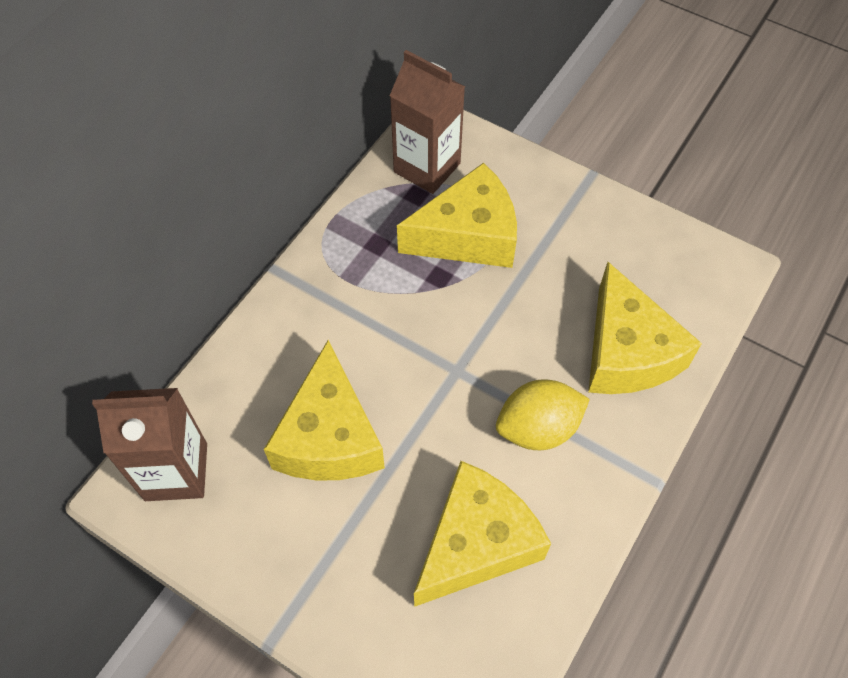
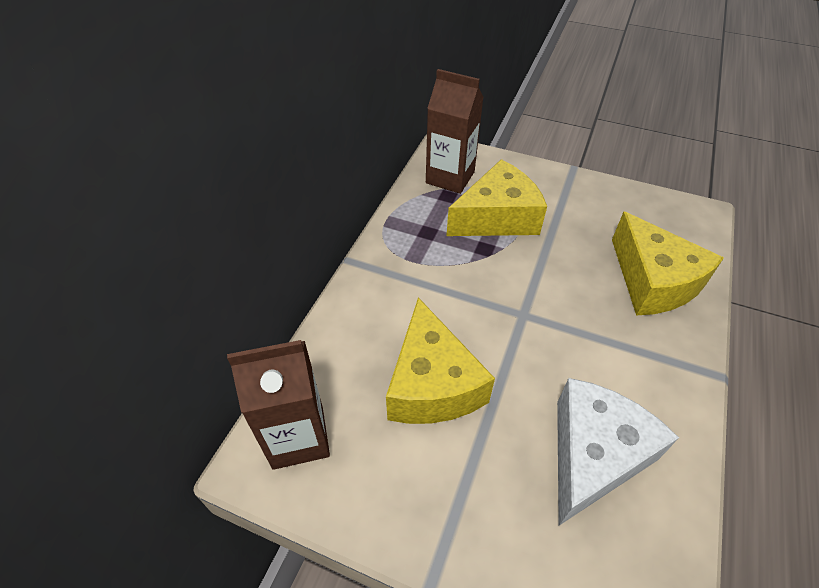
camera: 10 degrees left, 10 degrees down
yellow cheese [414,461,551,607] -> white cheese [557,378,679,526]
yellow lemon [496,379,590,450] -> none

